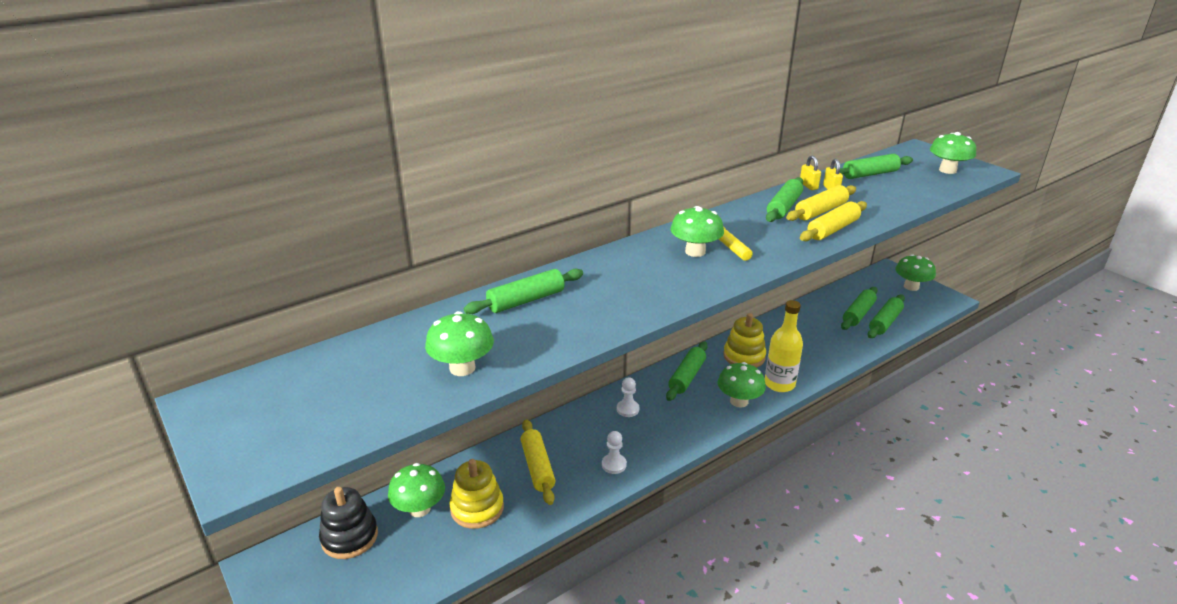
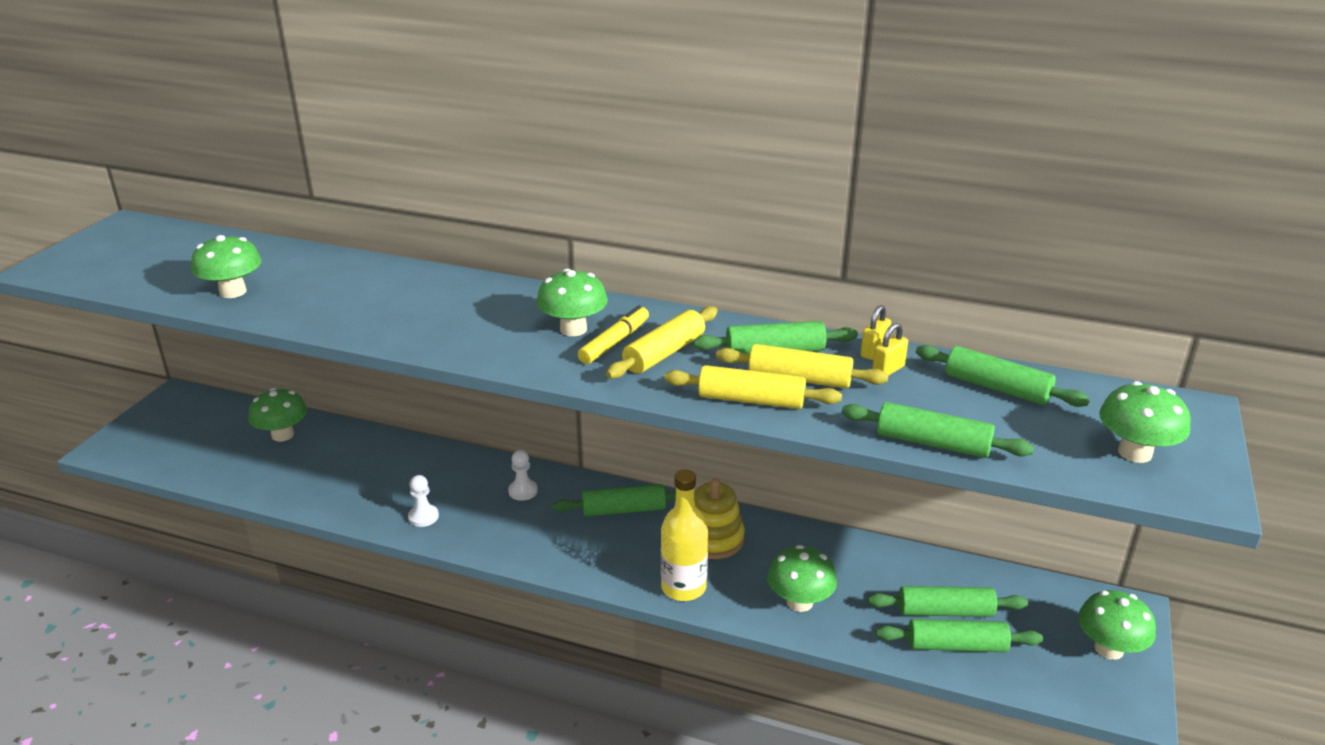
camera: 55 degrees right, 0 degrees up
black stacking toy [319,487,378,559] -> none
yellow stacking toy [449,459,504,529] -> none
green rolling pin [464,269,583,314] -> green rolling pin moved to [842,402,1034,458]
yellow rolling pin [521,419,555,505] -> yellow rolling pin moved to [606,306,718,379]
green mushroom [718,362,766,408] -> green mushroom moved to [767,545,837,612]

